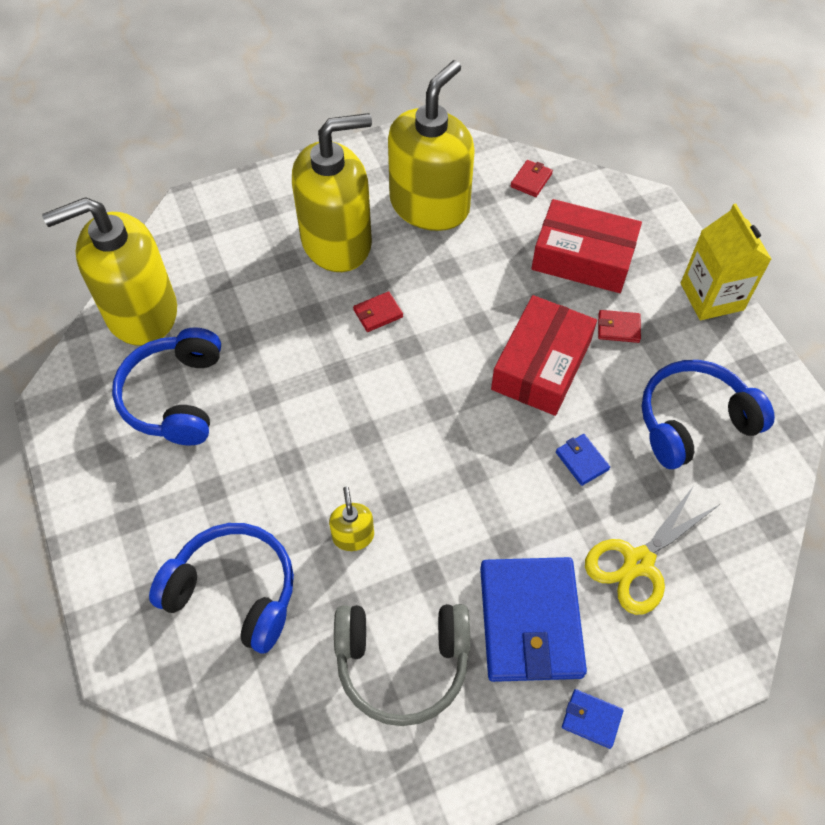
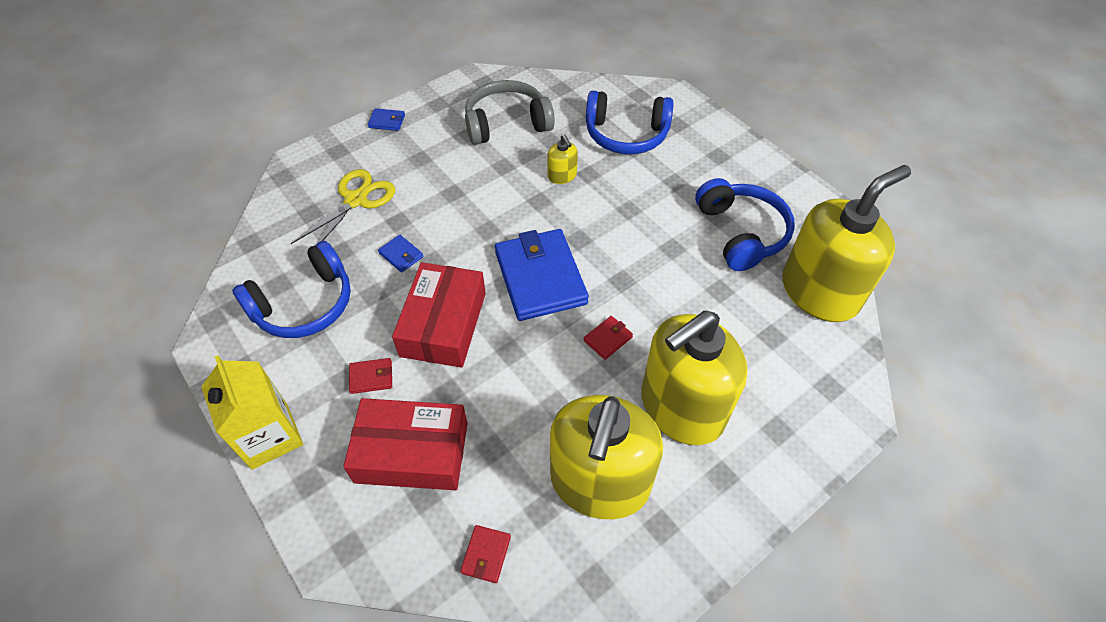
camera: 165 degrees right, 5 degrees down
blue wallet [480,557,587,682] -> blue wallet moved to [495,229,589,321]

